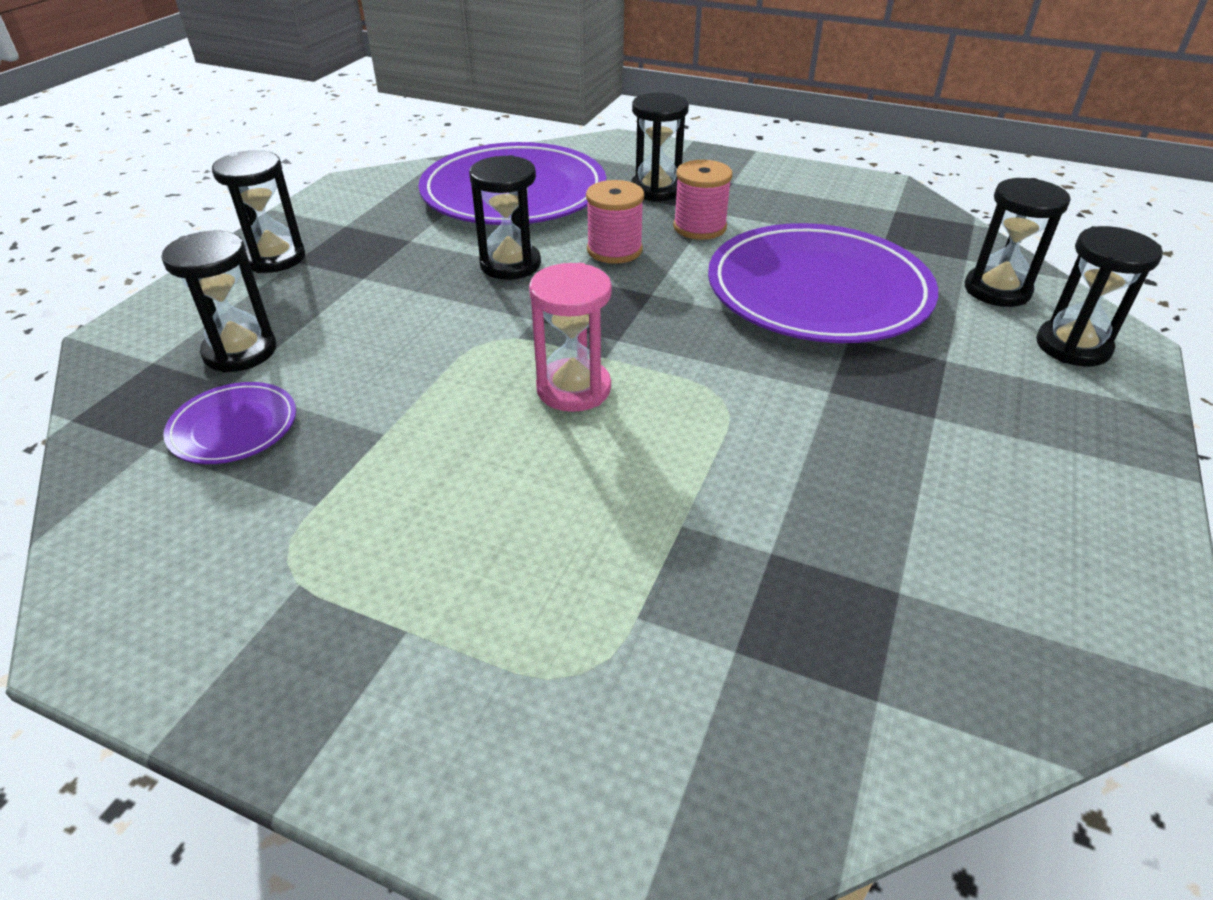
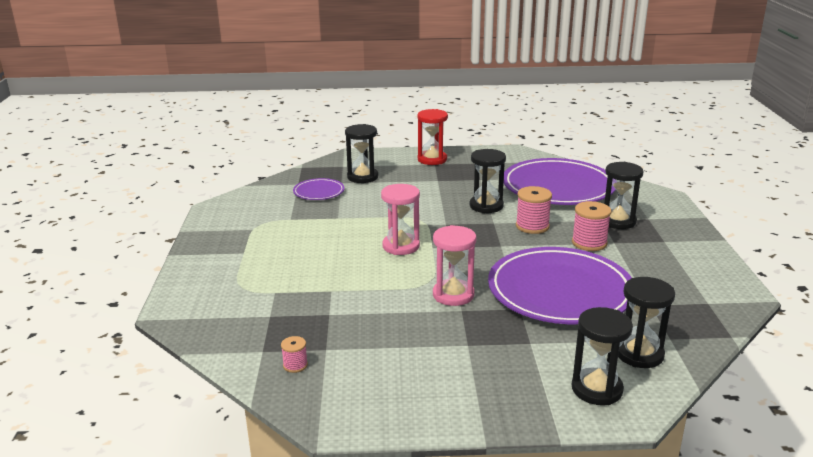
camera: 65 degrees right, 15 degrees down
black hourglass [212,150,305,273] -> red hourglass [417,109,448,165]
none -> pink spool [281,336,308,373]
none -> pink hourglass [433,225,476,306]

